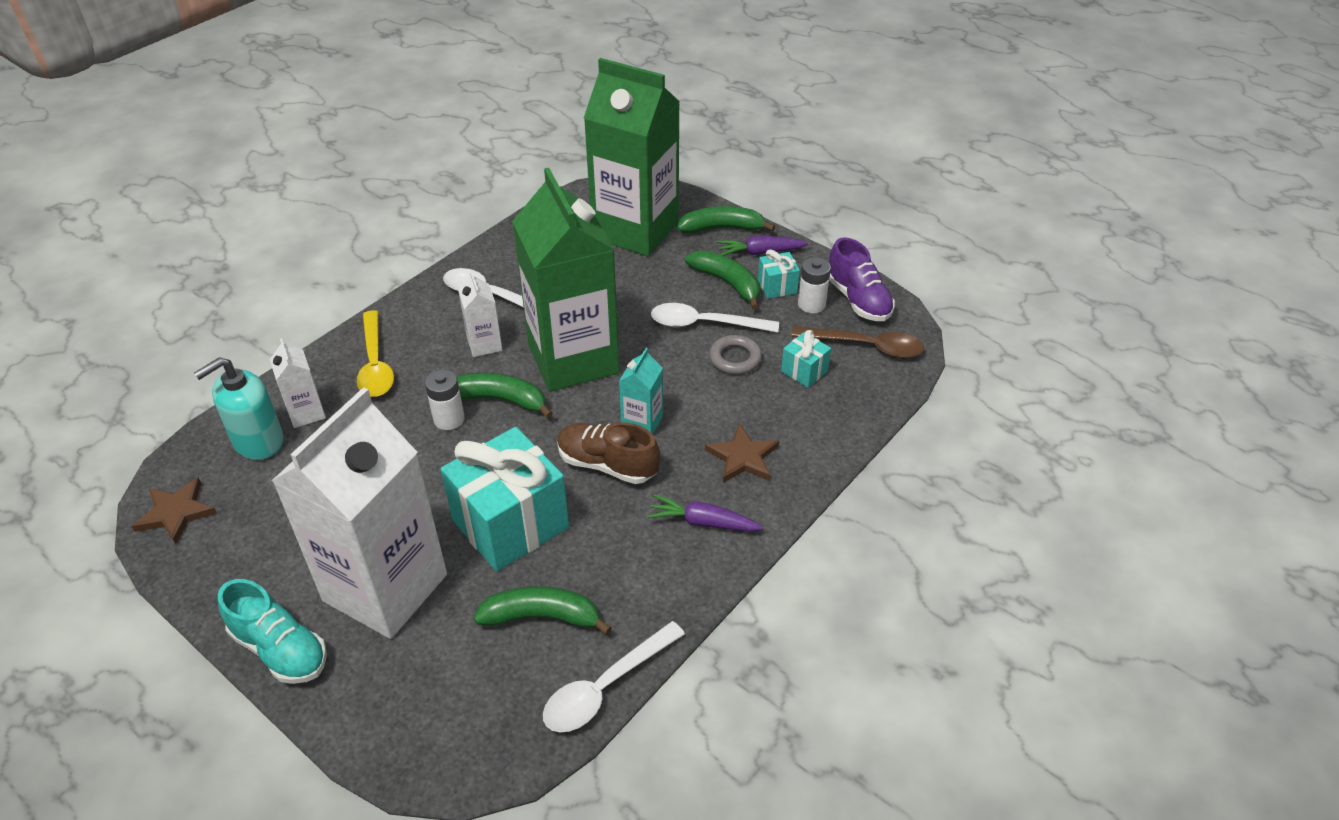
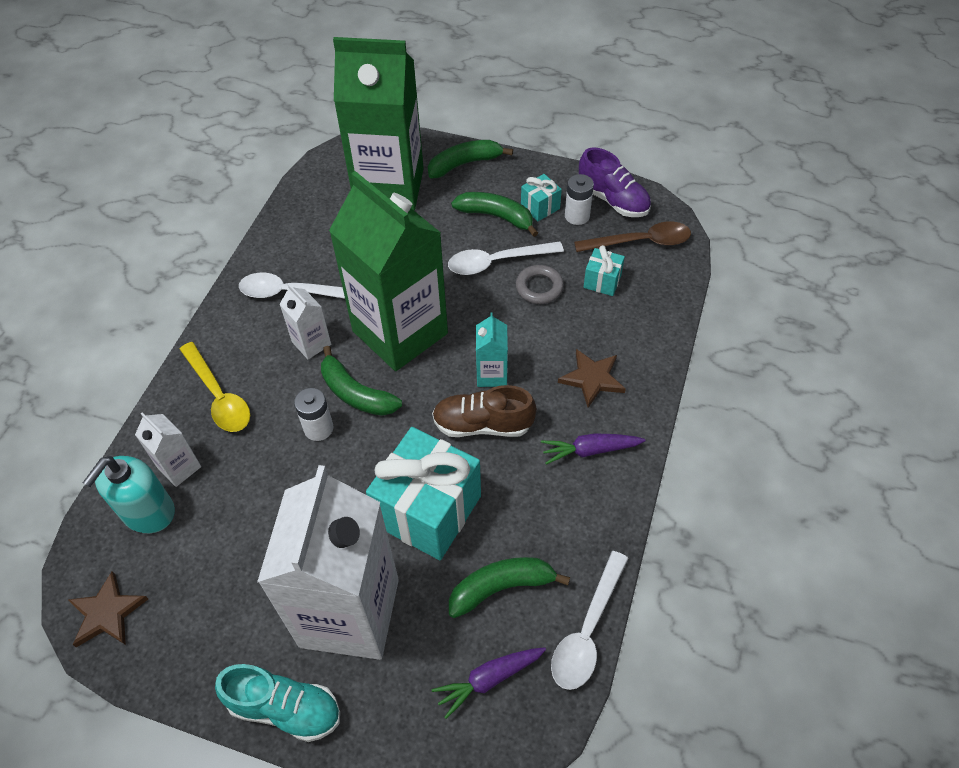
camera: 20 degrees left, 10 degrees up
green banana [457,373,553,418] -> green banana turned 135 degrees counterclockwise [321,346,402,416]
purple carrot [717,236,808,256] -> purple carrot moved to [432,647,546,719]

